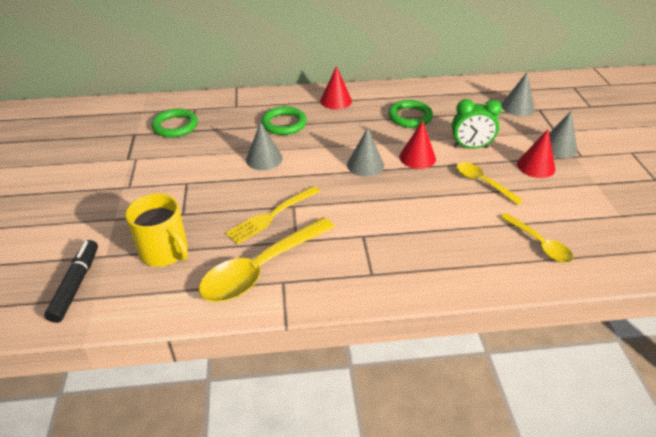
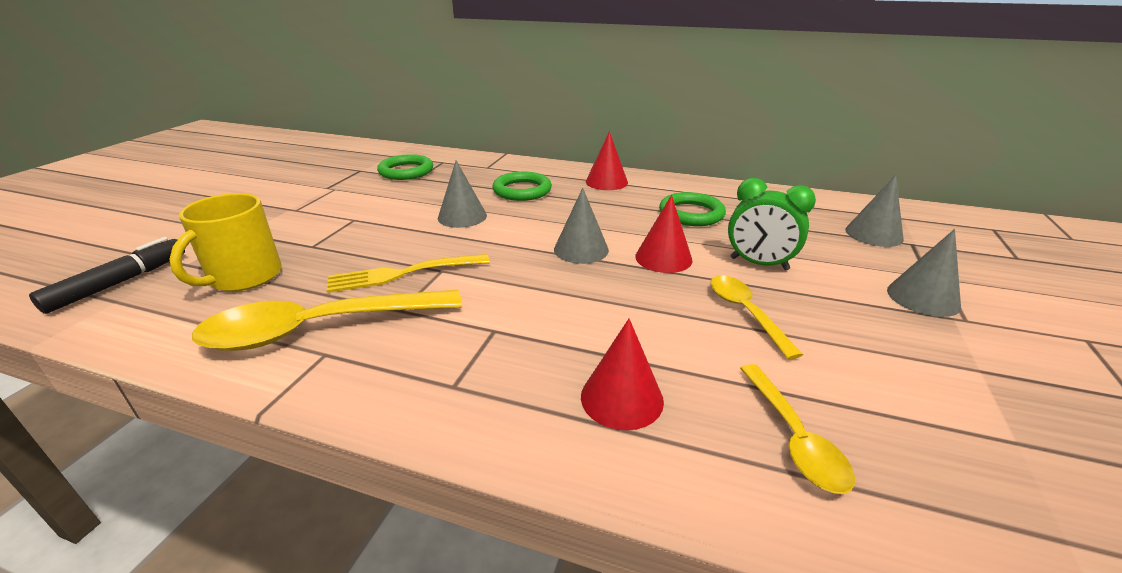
camera: 25 degrees right, 10 degrees down
yellow mug [125,193,188,267] -> yellow mug turned 45 degrees clockwise [169,193,282,292]
red cone [517,129,555,178] -> red cone moved to [581,319,664,430]

